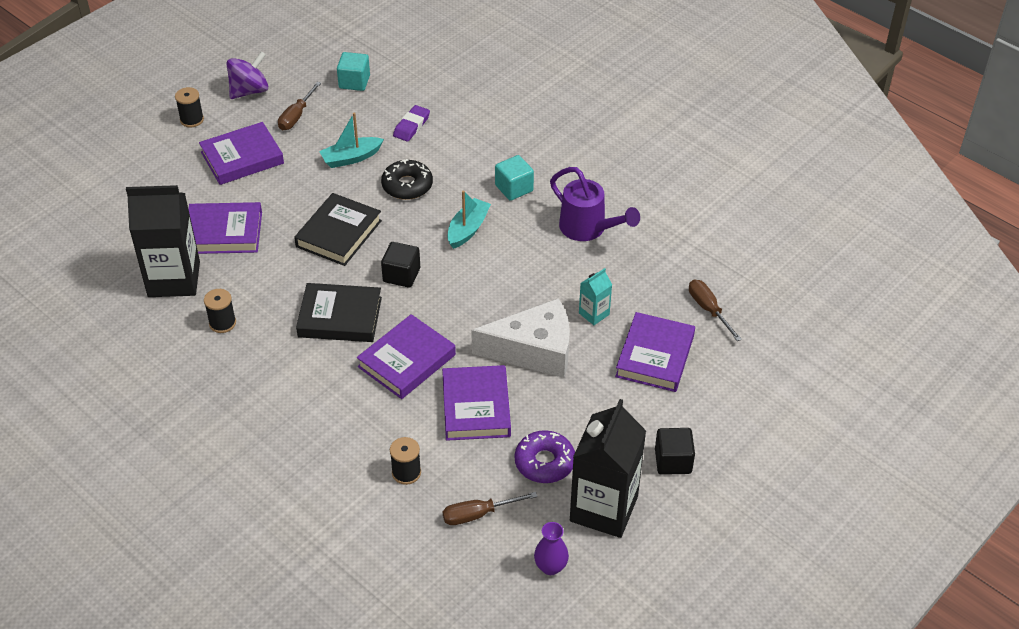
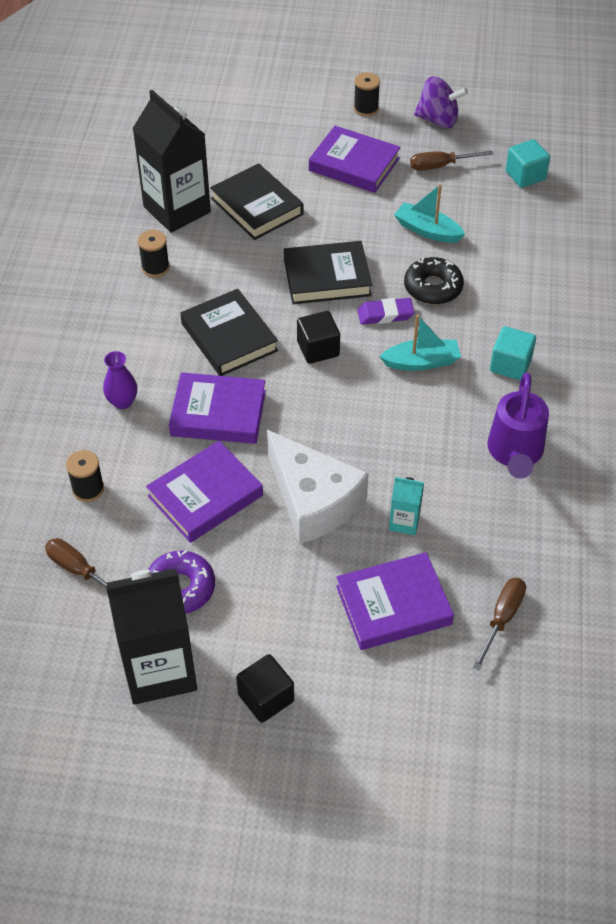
camera: 55 degrees right, 5 degrees up
purple book [188,202,262,254] -> black book [210,163,304,240]
purple eraser [393,105,430,142] -> purple eraser moved to [357,298,414,325]
purple vase [534,522,569,575] -> purple vase moved to [103,351,137,409]

